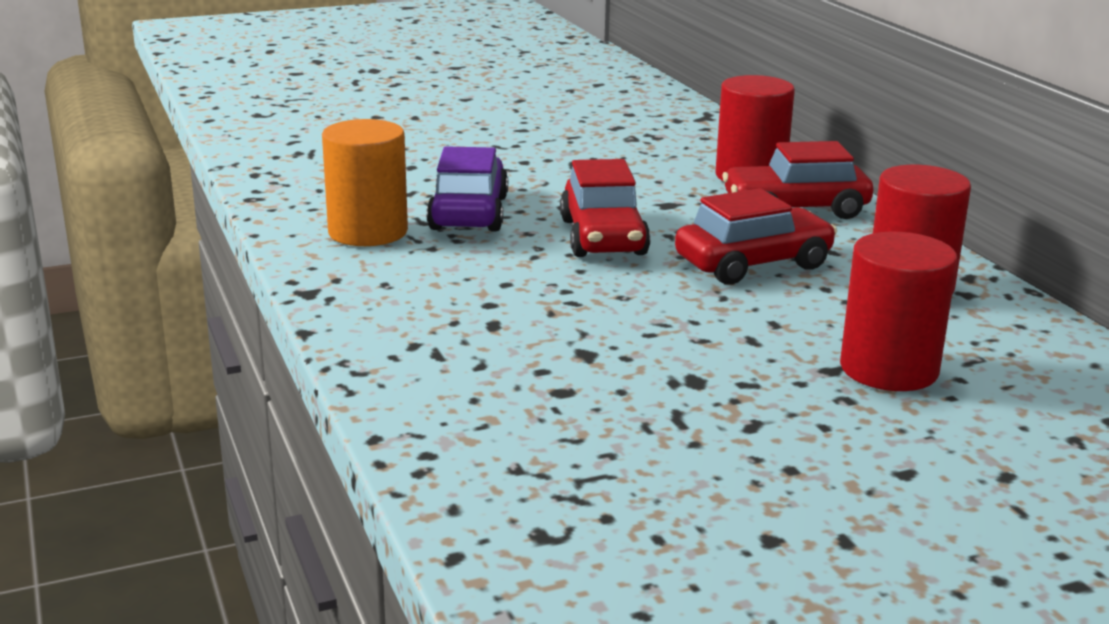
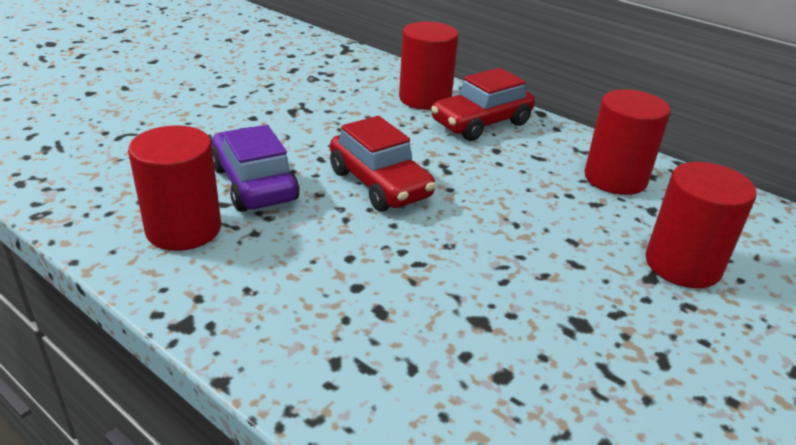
camera: 30 degrees left, 10 degrees up
orange cylinder [322,119,408,246] -> red cylinder [128,125,221,251]
red car [675,188,837,285] -> none

